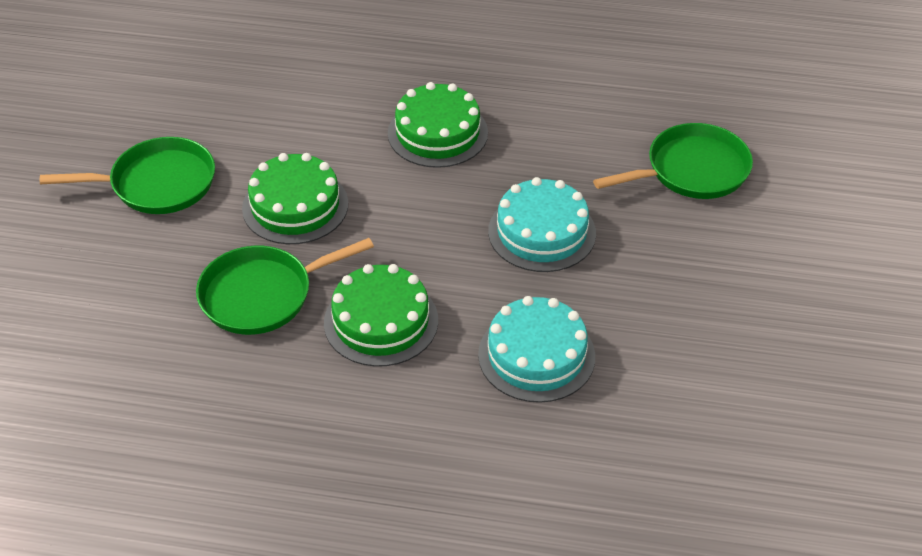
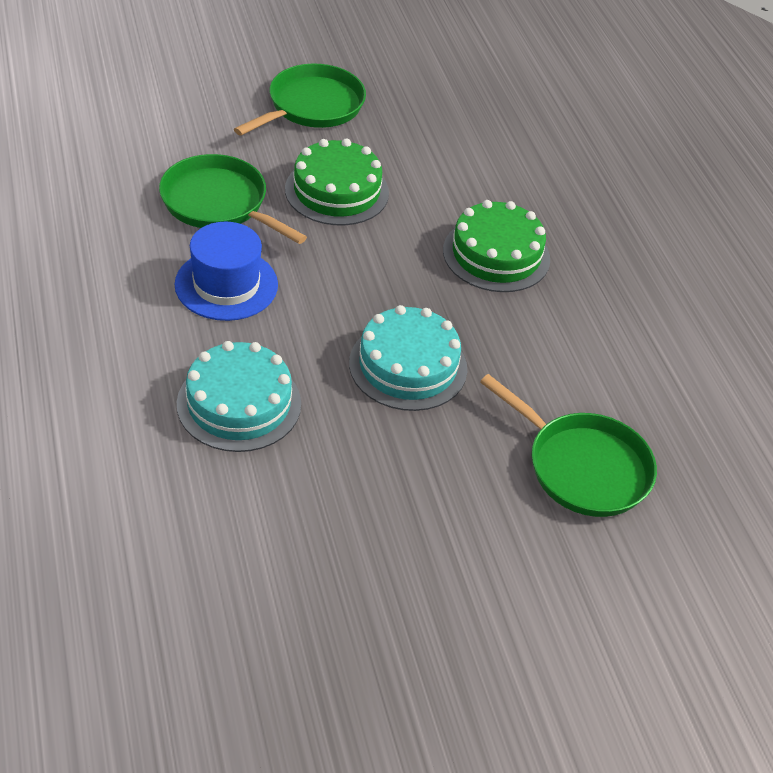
camera: 60 degrees right, 0 degrees up
green pan [40,137,215,214] -> green pan turned 105 degrees counterclockwise [234,63,366,136]
green cake [324,264,438,367] -> blue hat [175,222,278,321]

